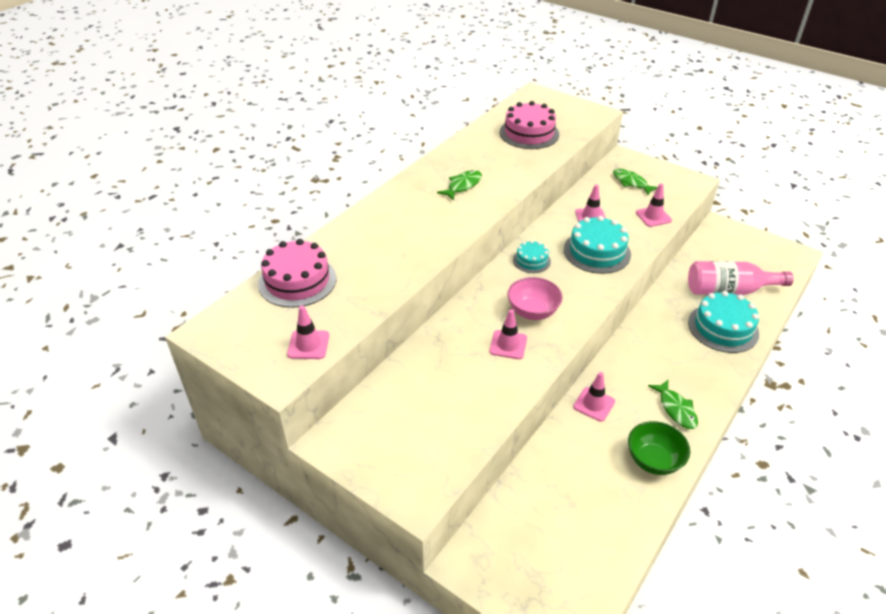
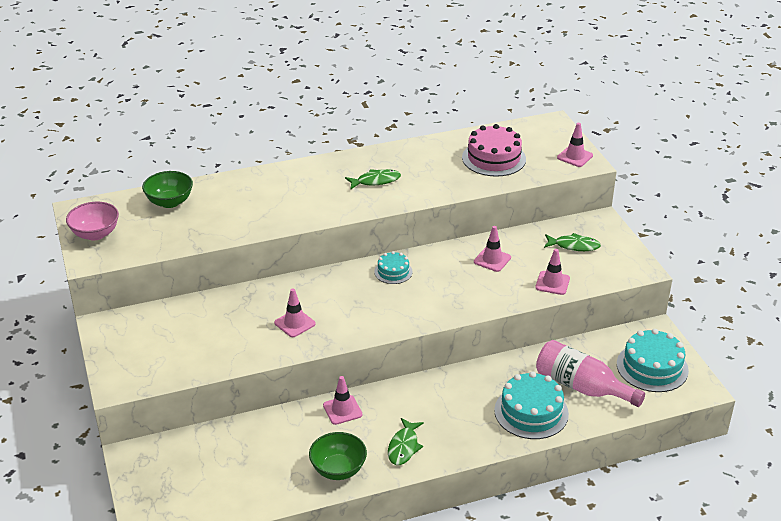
camera: 35 degrees right, 5 degrees down
pink cake [258,239,336,308] -> green bowl [142,171,193,208]
pink traffic cone [287,305,329,359] -> pink traffic cone moved to [557,123,593,167]
pink bowl [507,277,562,320] -> pink bowl moved to [66,202,119,241]
turquoise cake [564,216,631,274] -> turquoise cake moved to [617,329,689,392]
green fish [613,169,658,195] -> green fish turned 105 degrees clockwise [544,233,601,251]

